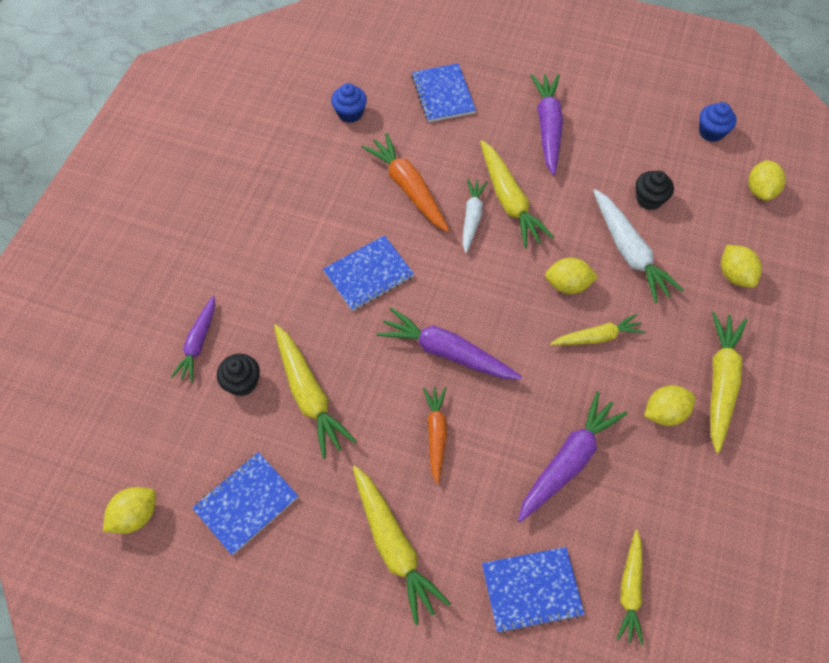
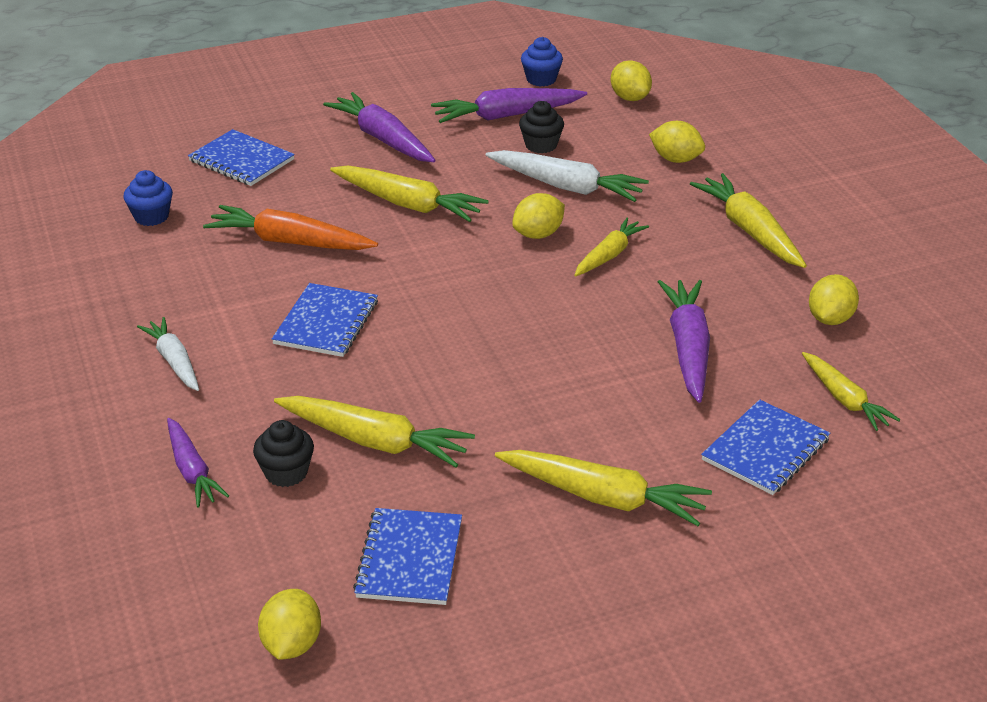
camera: 40 degrees left, 25 degrees down
purple carrot [377,307,522,379] -> purple carrot moved to [431,88,587,123]
orange carrot [423,387,447,484] -> none
white carrot [463,179,488,253] -> white carrot moved to [137,317,199,391]
yellow lemon [644,385,695,426] -> yellow lemon moved to [809,274,859,325]

